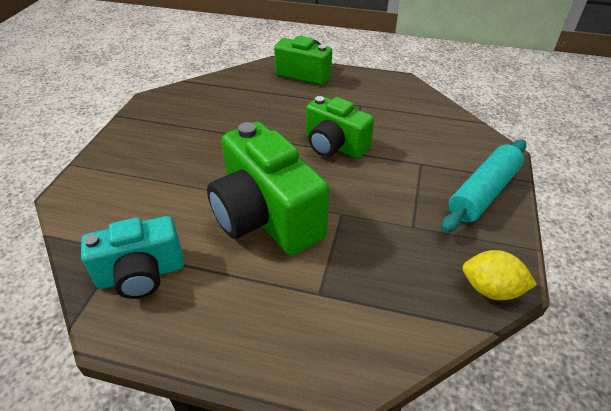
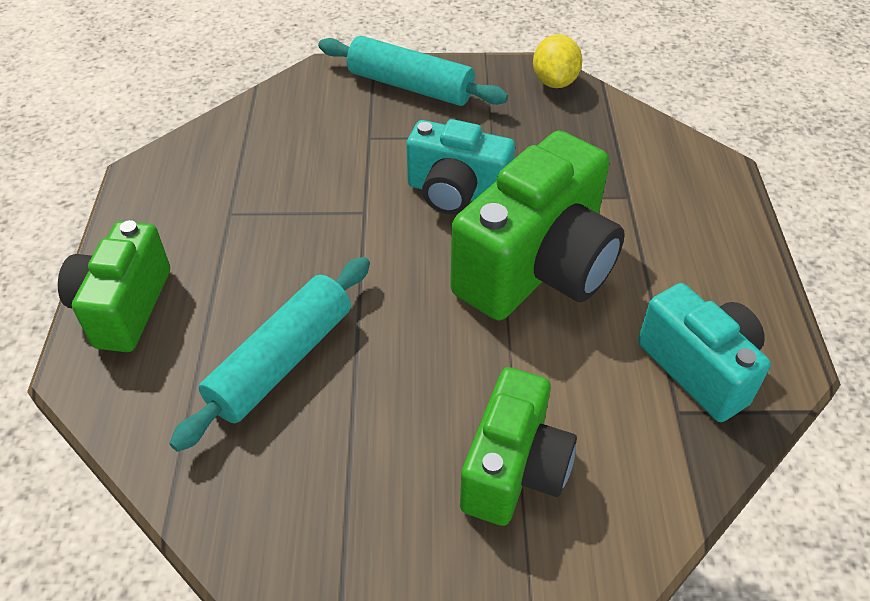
camera: 105 degrees left, 5 degrees up
green camera [306,96,374,159] -> green camera moved to [460,367,577,526]
none -> turquoise rolling pin [169,257,370,452]
none -> turquoise camera [406,119,515,214]

